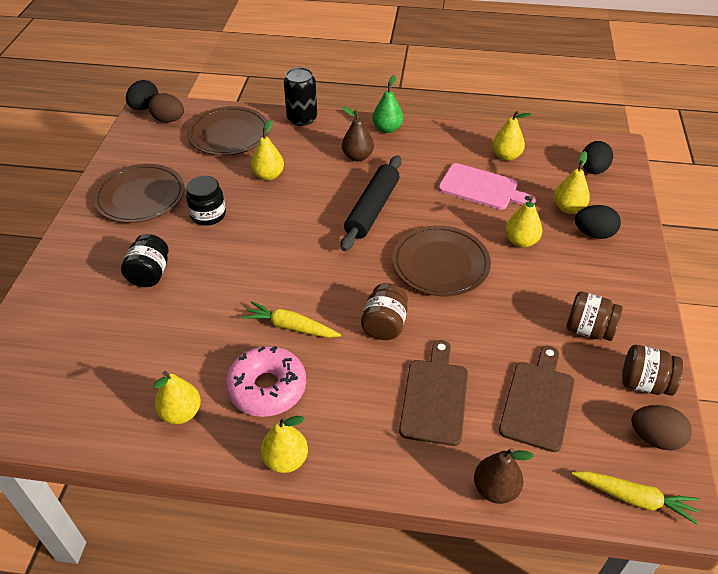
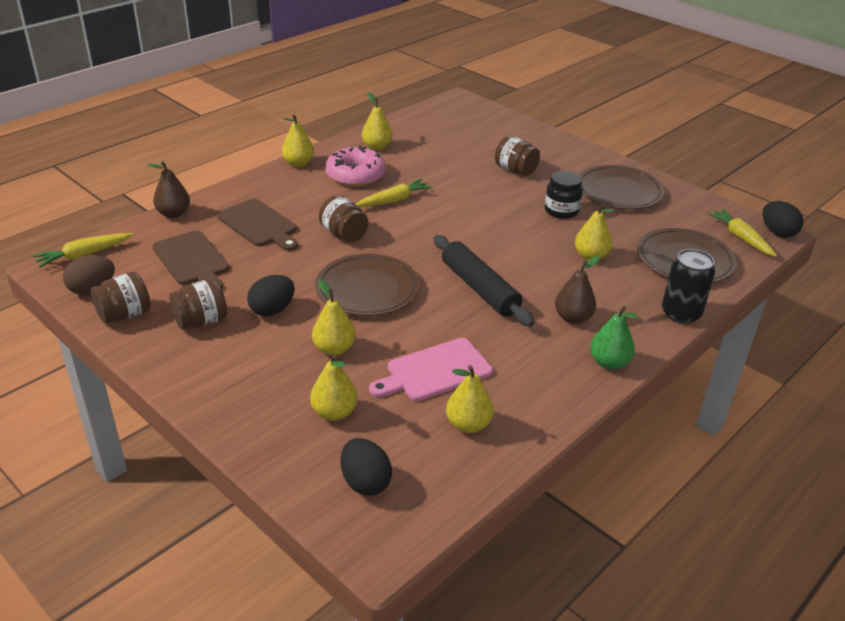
camera: 125 degrees right, 10 degrees down
black jar [121,234,169,287] -> brown jar [495,135,540,176]
brown egg [149,93,184,122] -> yellow carrot [707,209,777,257]
black egg [575,205,621,239] -> black egg moved to [247,275,295,316]

